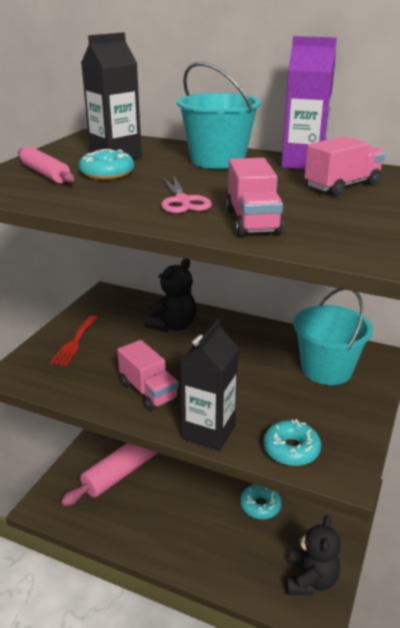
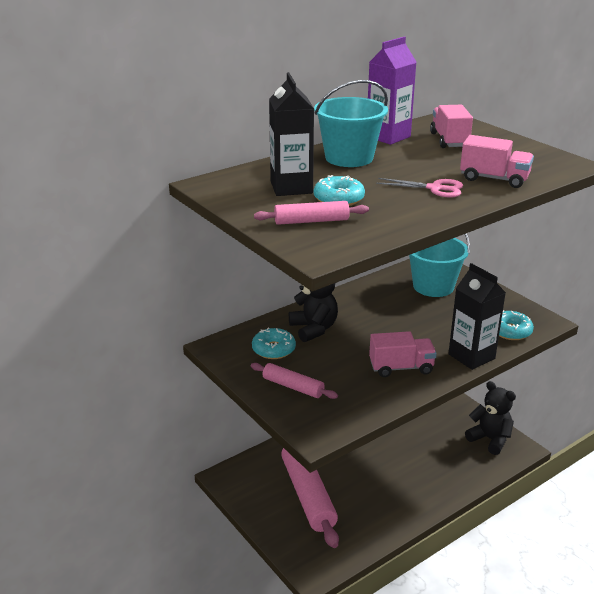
camera: 60 degrees left, 0 degrees up
red fork [50,315,98,366] -> pink rolling pin [251,363,338,399]
turquoise donut [240,484,282,519] -> turquoise donut moved to [252,328,296,359]

